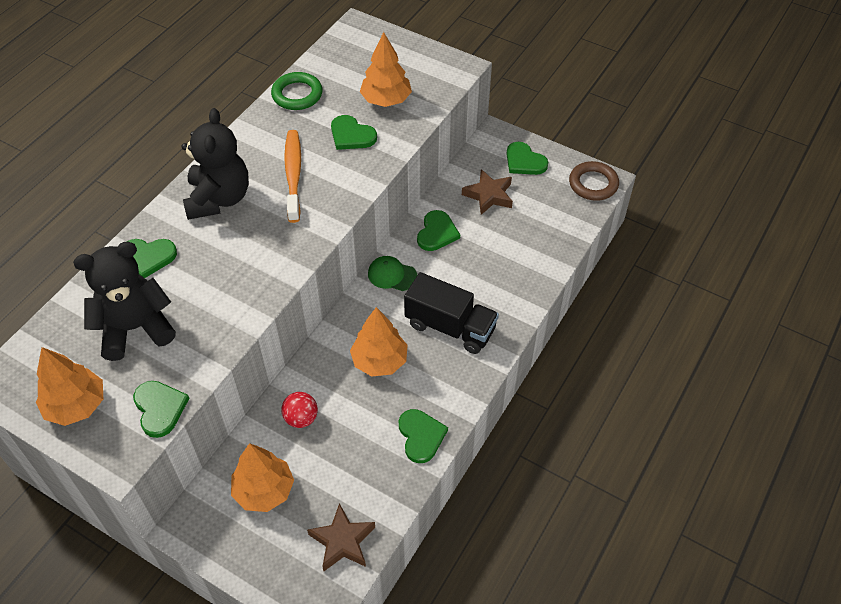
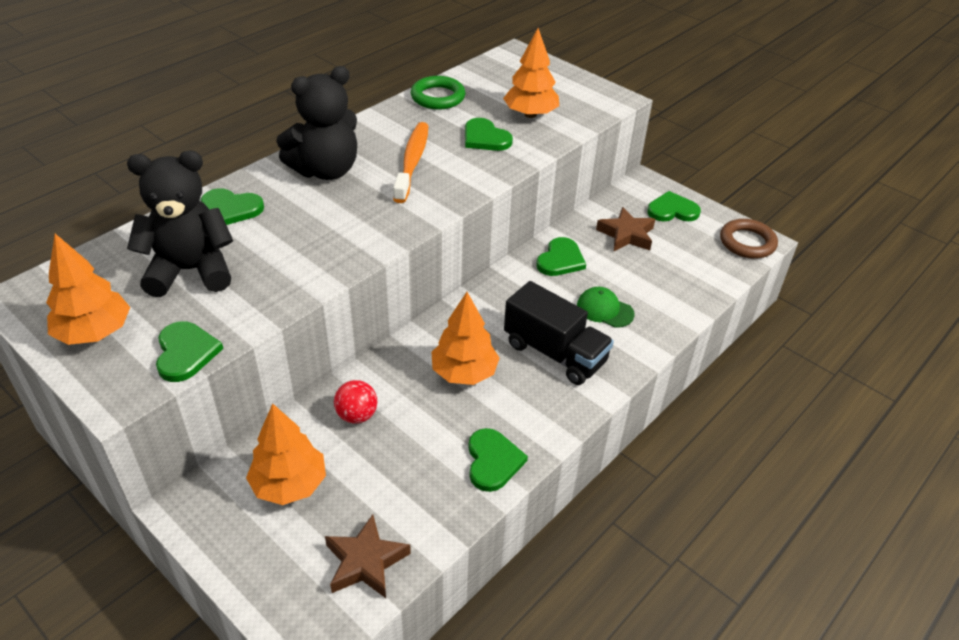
camera: 10 degrees right, 10 degrees down
black teddy bear [181,108,249,220] -> black teddy bear turned 45 degrees clockwise [276,66,357,180]
green cap [368,256,417,291] -> green cap moved to [577,287,634,328]
green heart [506,142,548,175] -> green heart turned 120 degrees clockwise [647,191,701,222]

